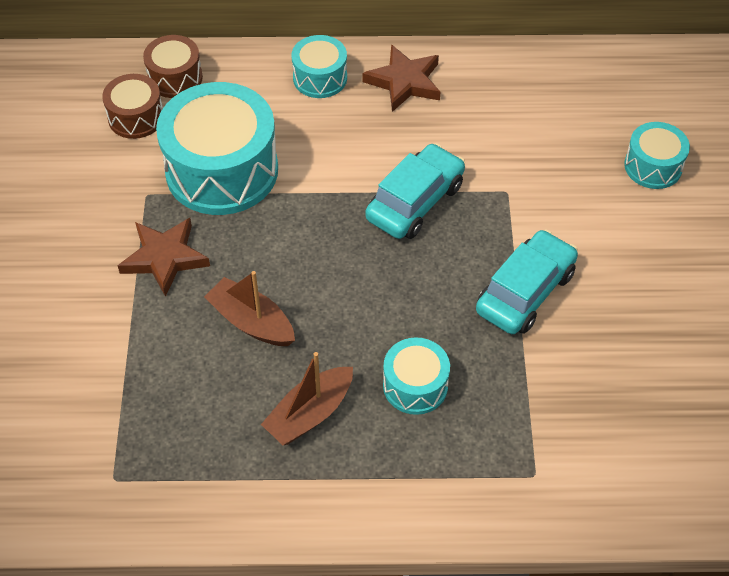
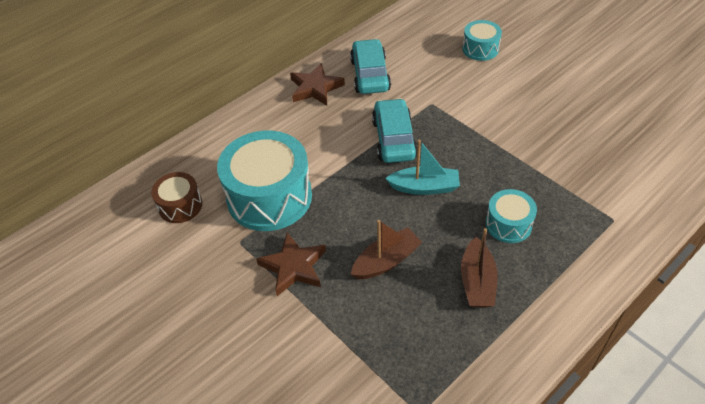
camera: 40 degrees left, 5 degrees down
brown drum [143,35,203,98] -> none
brown boat [204,271,295,346] -> brown boat turned 150 degrees clockwise [351,220,422,279]
turquoise drum [292,35,347,98] -> none
turquoise car [476,229,578,334] -> turquoise car moved to [350,39,391,94]
none -> turquoise boat [385,140,460,195]

